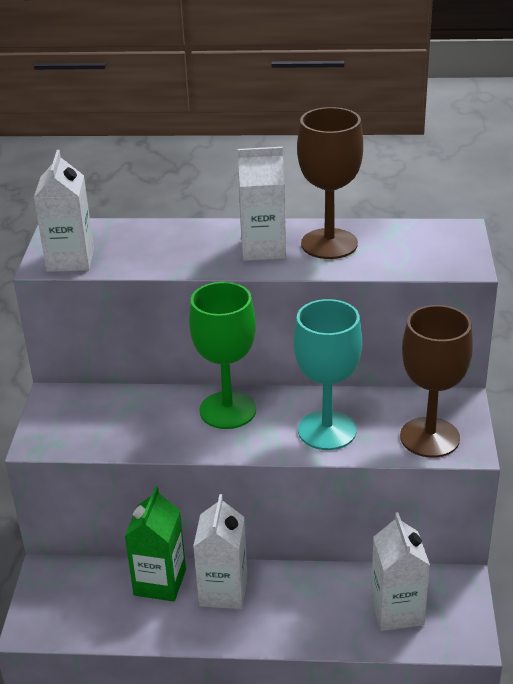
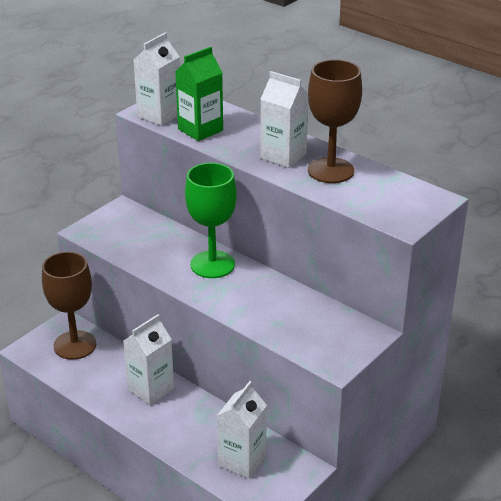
camera: 35 degrees right, 0 degrees up
green carton [125,486,186,602] -> green carton moved to [175,47,223,141]
turquoise goblet [294,299,362,450] -> none
brown goblet [400,305,473,458] -> brown goblet moved to [42,252,96,360]

